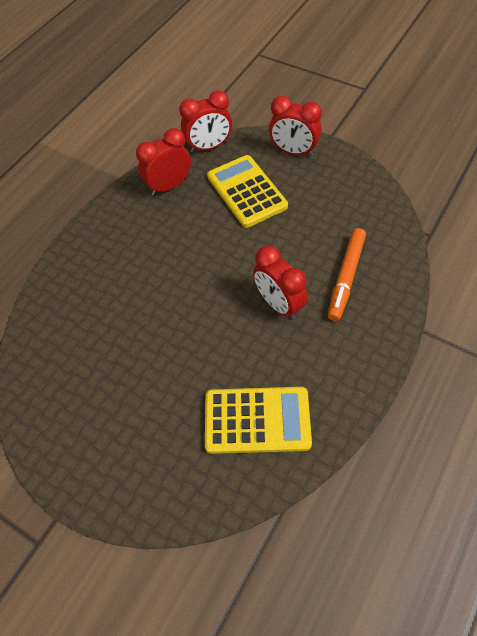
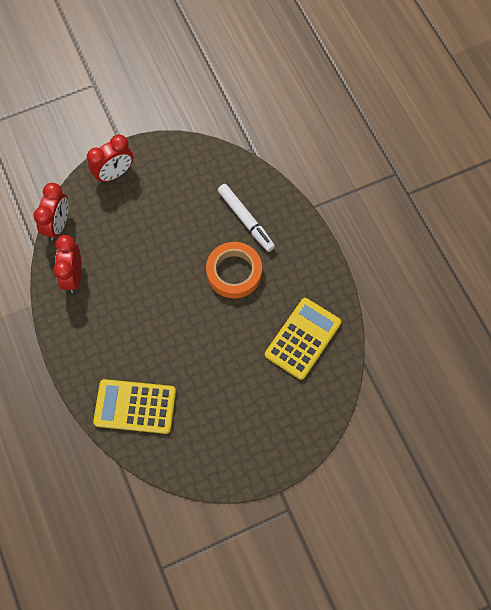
camera: 60 degrees left, 10 degrees up
yellow calculator [207,155,288,228] -> yellow calculator moved to [93,379,176,434]
red clock [253,246,308,319] -> orange tape [206,242,262,299]
orange marker [328,228,366,321] -> white marker [218,184,275,252]

